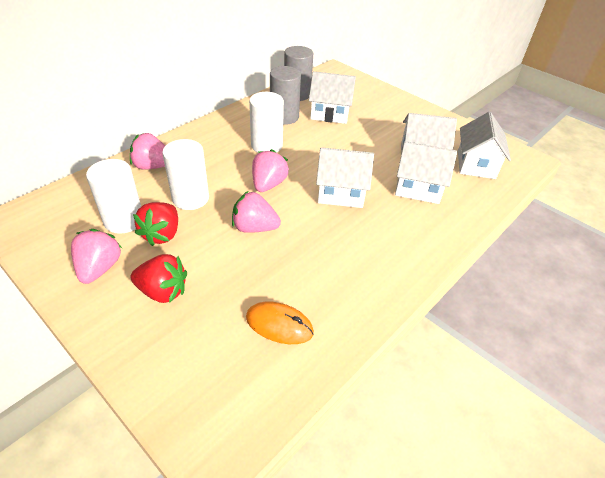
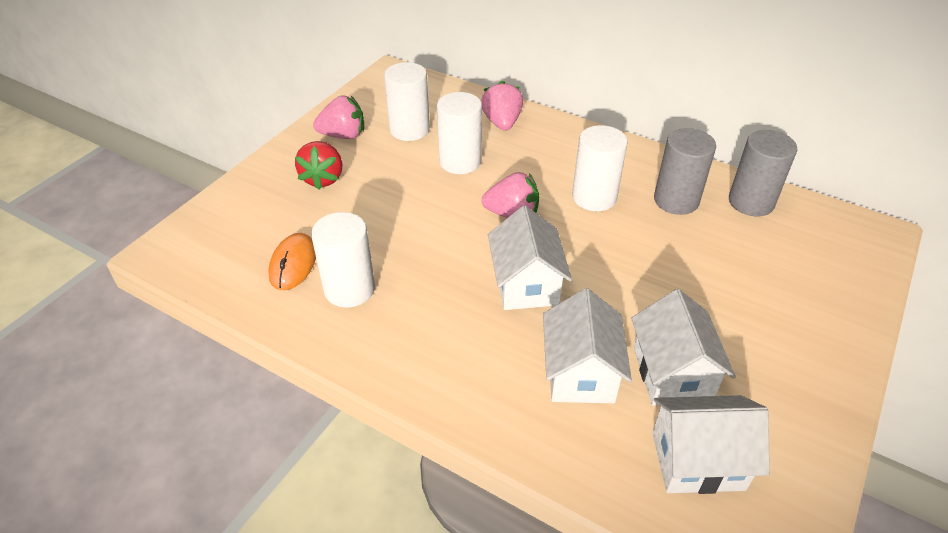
camera: 80 degrees right, 0 degrees up
red strawberry [133,202,178,246] -> none
pink strawberry [232,191,281,233] -> none
white house [309,71,356,124] -> none
none -> white cylinder [311,212,375,307]

